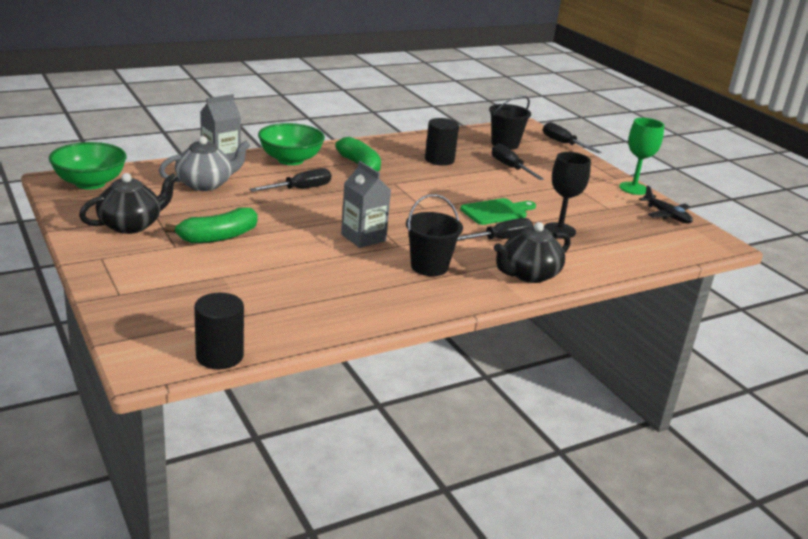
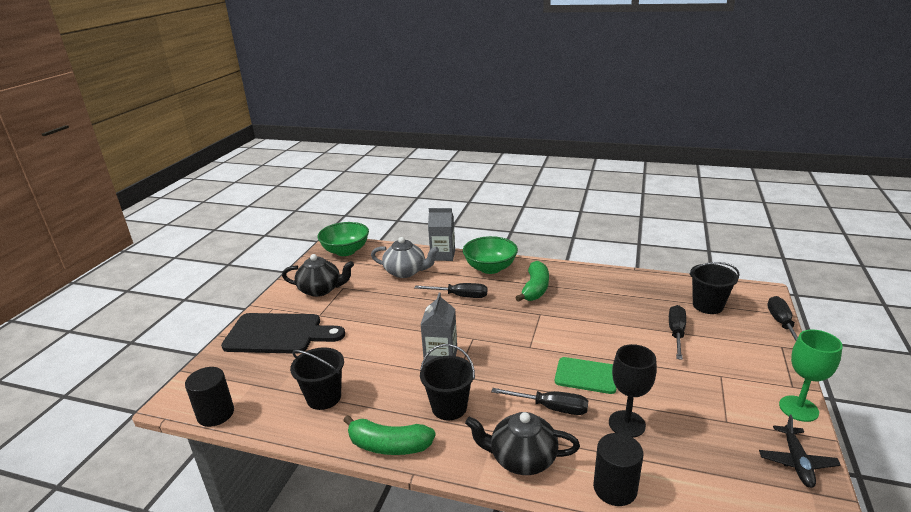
camera: 50 degrees right, 0 degrees up
green banana [164,207,257,243] -> green banana moved to [343,415,436,455]
black cylinder [425,118,459,166] -> black cylinder moved to [593,433,643,506]
none -> black cutting board [221,313,345,354]
none -> black bucket [290,347,344,410]

